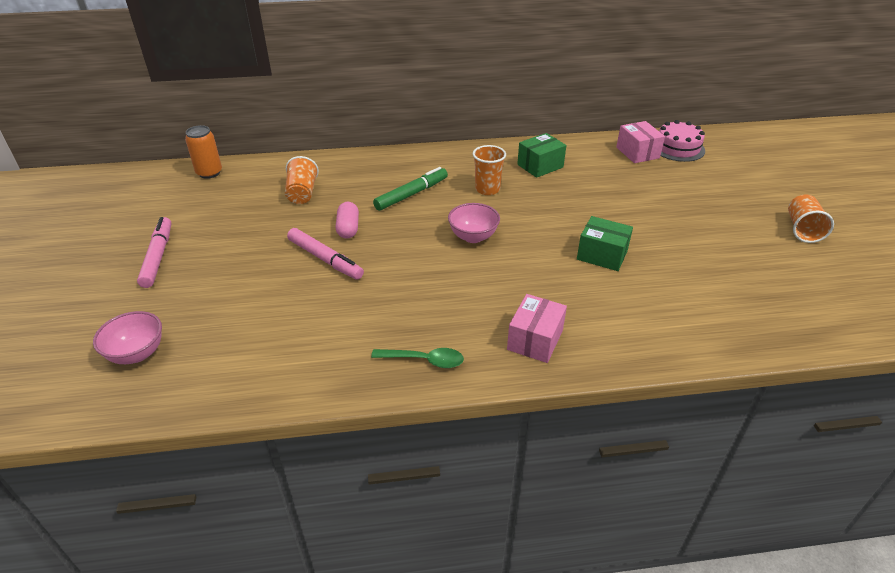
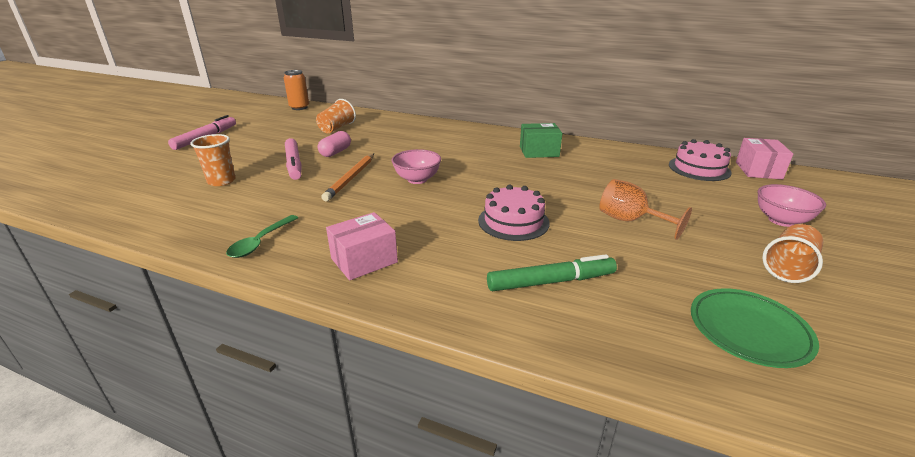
camera: 30 degrees right, 10 degrees down
pink bowl [93,311,162,364] -> pink bowl moved to [757,184,826,227]
green spoon [371,348,464,368] -> green spoon turned 75 degrees clockwise [226,215,298,258]
green marker [373,167,448,211] -> green marker moved to [487,254,617,291]
orange cup [473,145,506,195] -> orange cup moved to [190,134,236,186]
green box [577,216,633,271] -> pink cake [478,185,550,241]
pink box [616,121,665,163] -> pink box moved to [736,138,793,179]
none -> orange pencil [321,154,374,202]
none -> orange goblet [599,179,692,240]
none -> green plate [691,288,819,368]

